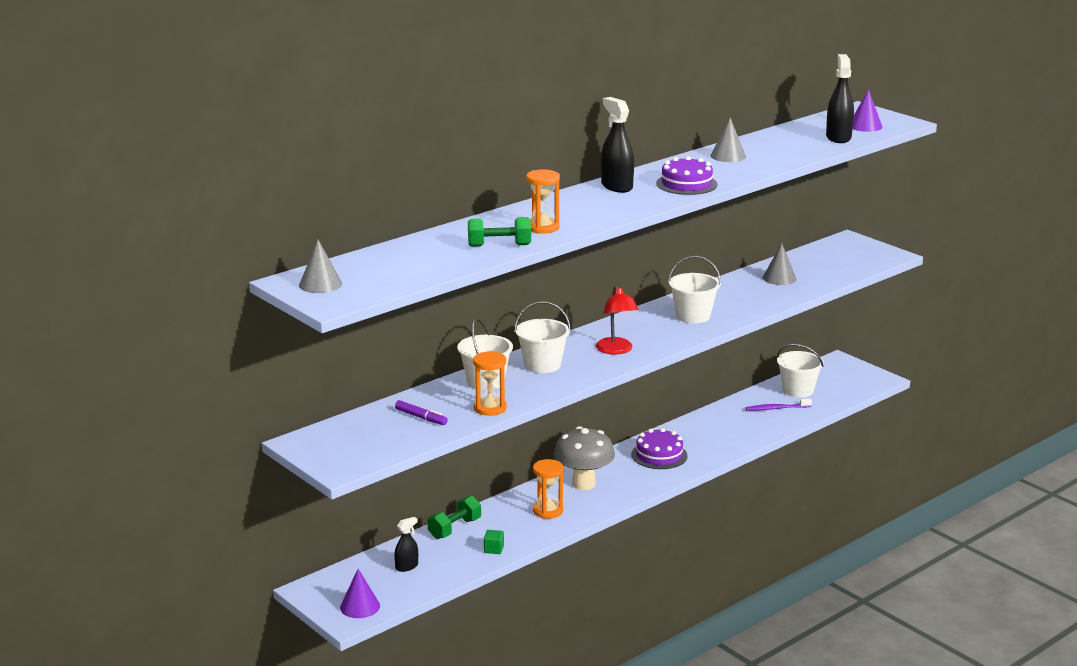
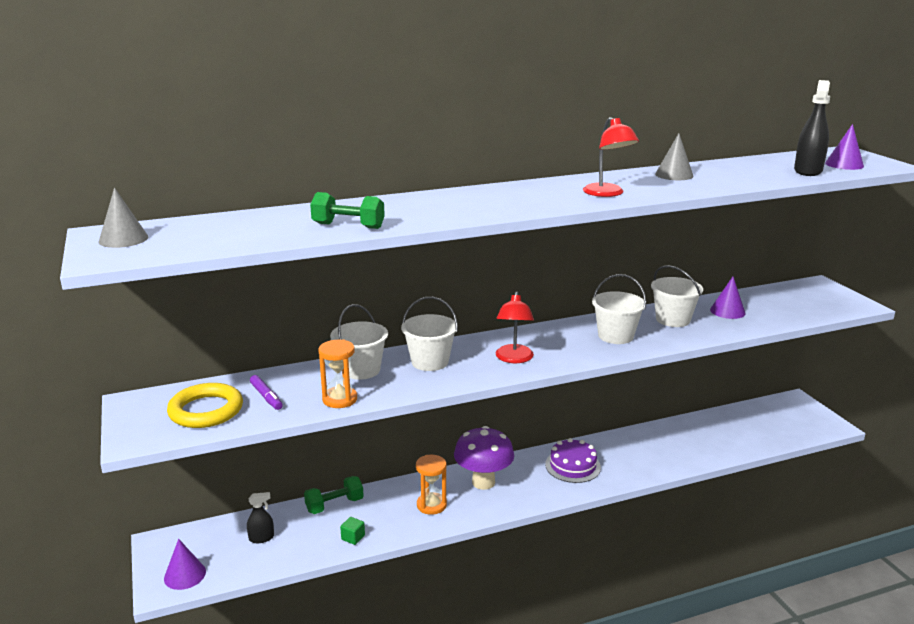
camera: 20 degrees right, 0 degrees up
orange hourglass [526,169,560,234] -> none
grey mushroom [554,426,615,490] -> purple mushroom [454,426,514,490]
black spray bottle [601,97,634,193] -> none
purple cake [656,156,718,195] -> red lamp [583,117,639,197]
purple toothbrush [745,399,812,411] -> none
grey cone [763,243,796,285] -> purple cone [710,277,745,319]
white bucket [777,344,824,398] -> white bucket moved to [651,265,703,327]
none -> yellow ring [167,383,243,428]

